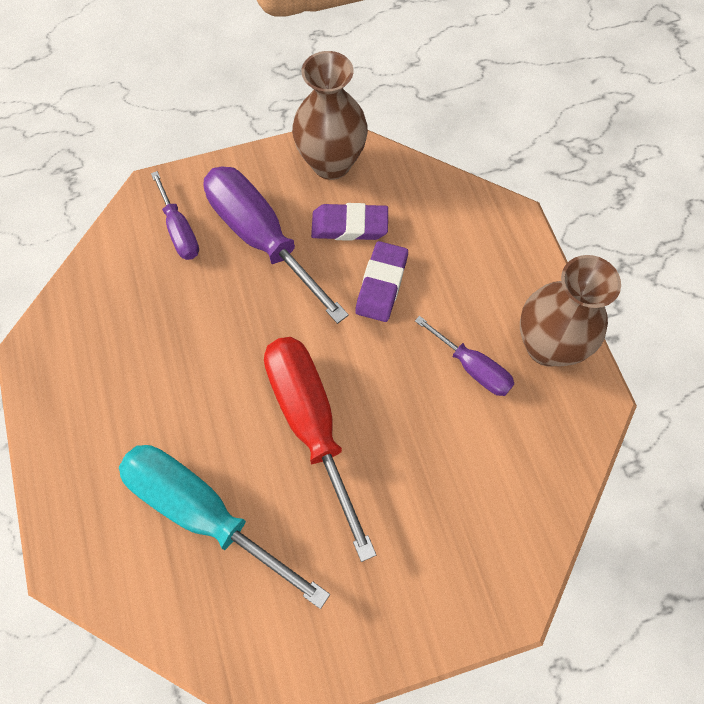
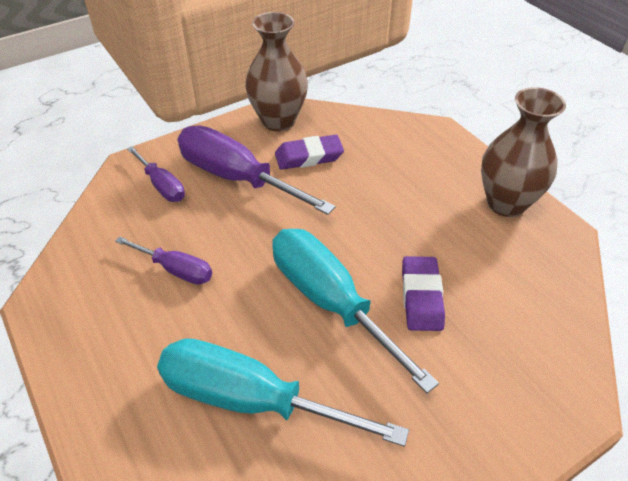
camera: 15 degrees left, 20 degrees down
red screwdriver [264,337,376,562] -> turquoise screwdriver [272,229,439,394]
purple eraser [355,241,408,322] -> purple eraser moved to [402,256,445,331]
purple screwdriver [415,316,514,396] -> purple screwdriver moved to [115,236,212,285]

